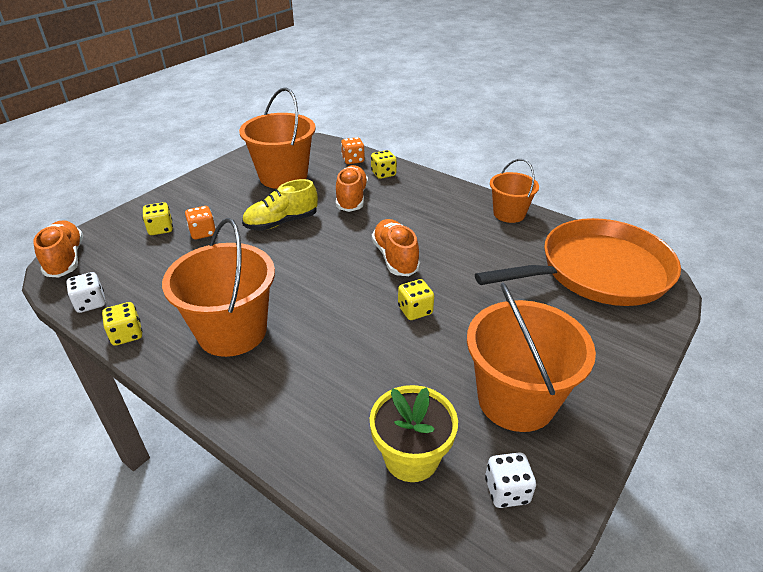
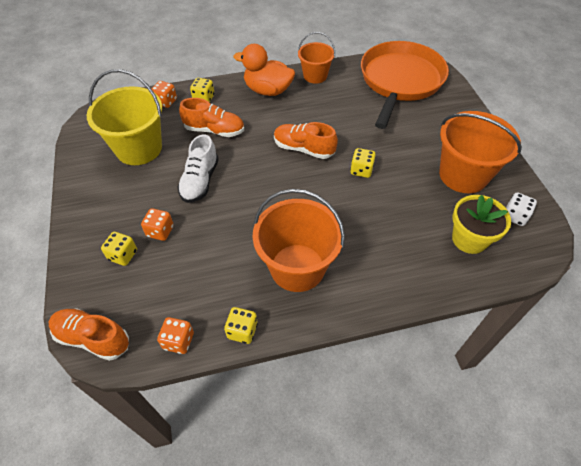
camera: 50 degrees left, 15 degrees up
white dice [66,272,105,313] -> orange dice [157,317,194,354]
orange bucket [239,87,316,189] -> yellow bucket [87,69,162,165]
yellow shoe [242,179,318,231] -> white shoe [177,134,219,203]
orange shoe [336,165,368,212] -> orange shoe turned 150 degrees clockwise [179,98,244,137]
none -> orange duck [233,44,295,96]

